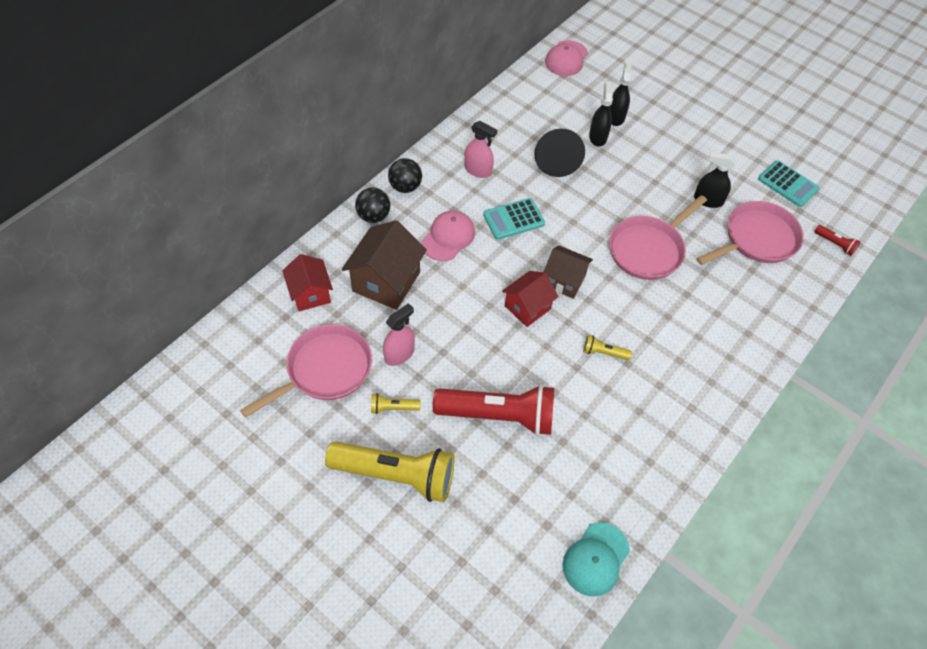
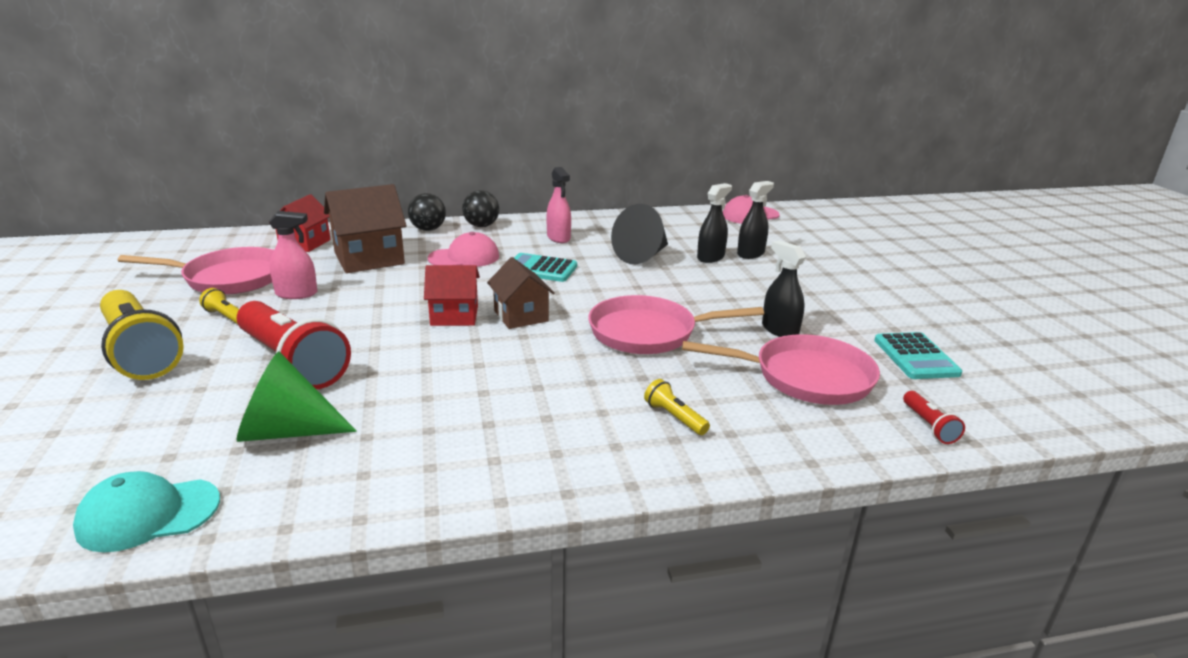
camera: 40 degrees right, 30 degrees down
yellow flashlight [583,335,632,360] -> yellow flashlight moved to [644,379,710,435]
none -> green cone [237,352,357,442]

